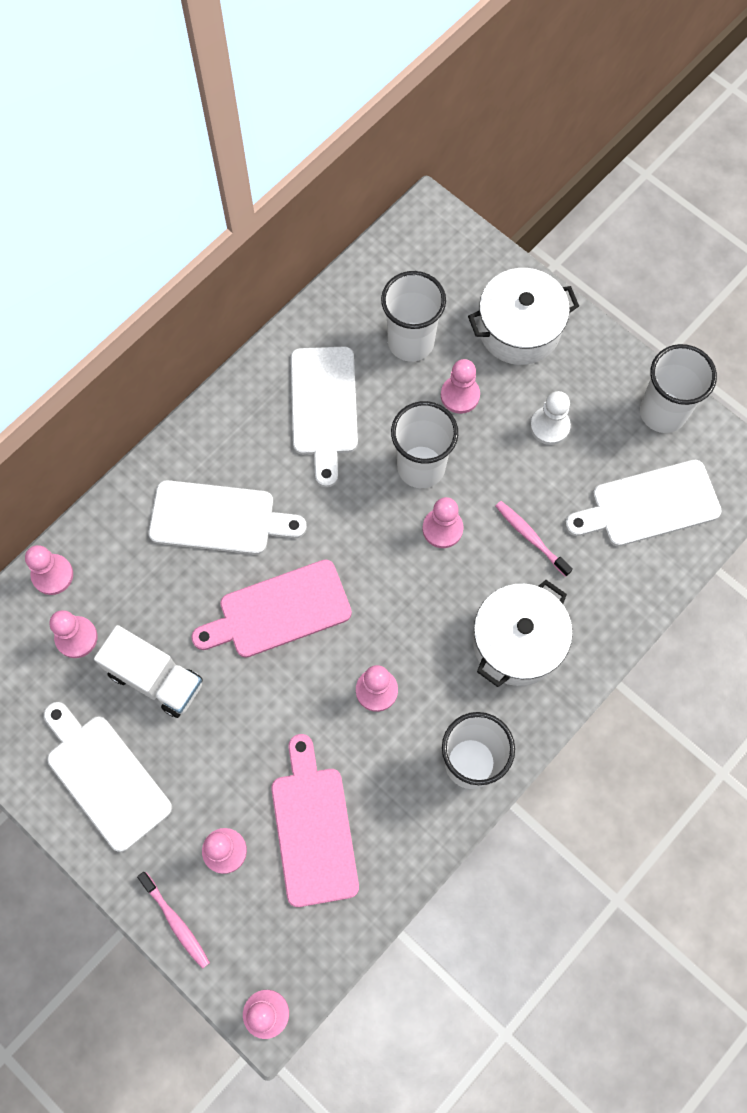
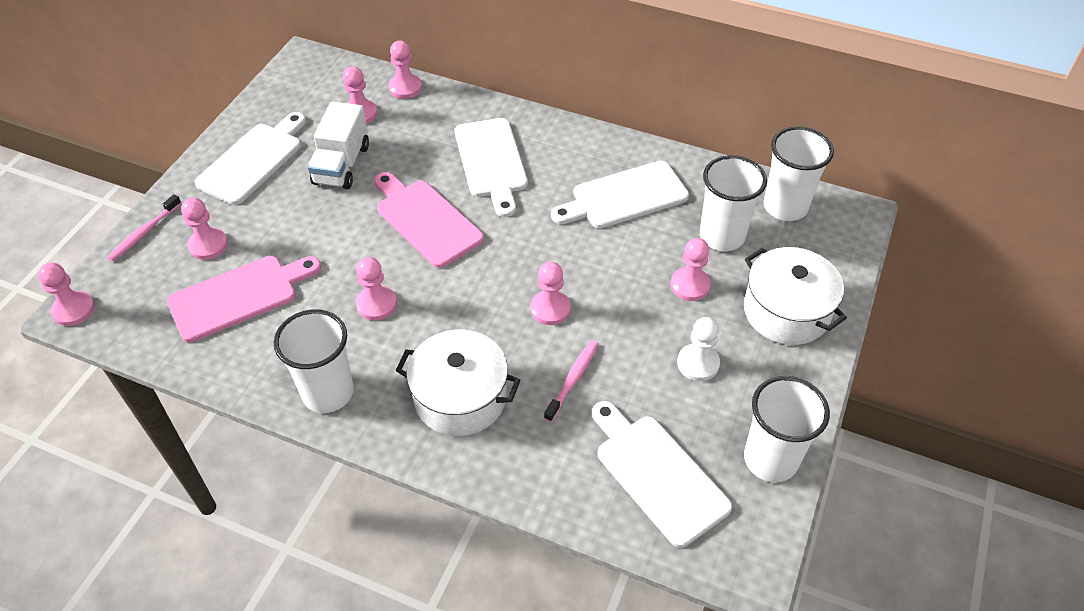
camera: 70 degrees right, 20 degrees down
white cup [391,401,458,488] -> white cup moved to [764,127,834,221]

